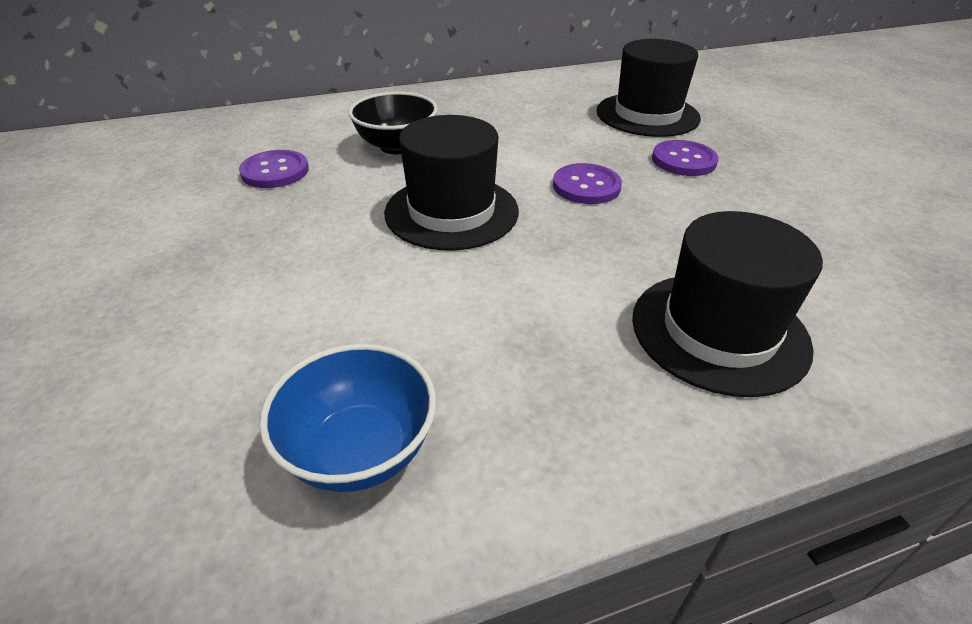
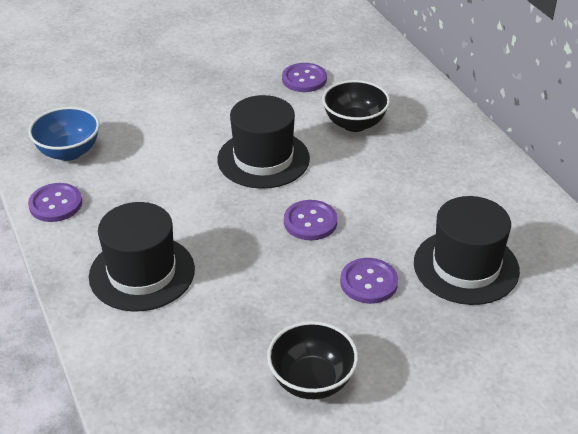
camera: 85 degrees right, 0 degrees up
none -> purple button [28,183,82,222]
none -> black bowl [267,321,358,399]

